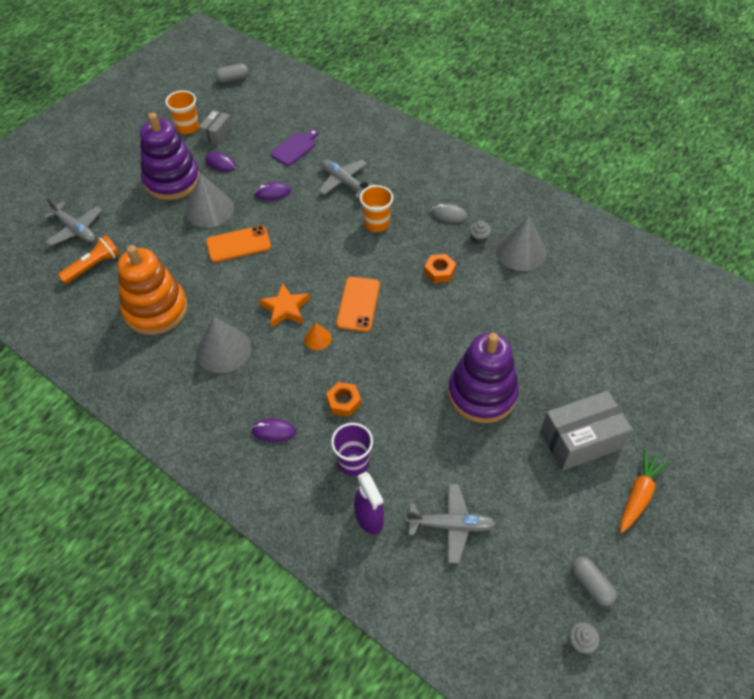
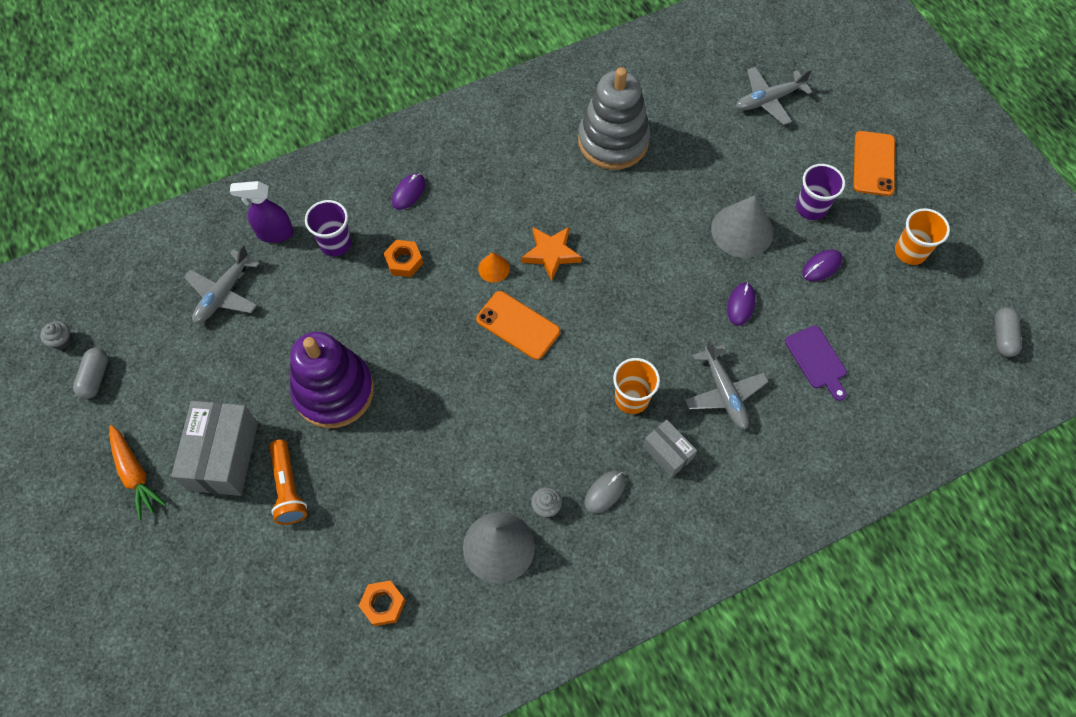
camera: 115 degrees right, 10 degrees up
orange flashlight [58,235,120,284] -> orange flashlight moved to [269,440,307,525]
orange stacking toy [118,245,188,335] -> grey stacking toy [578,67,650,170]
purple stacking toy [140,113,200,200] -> purple cup [796,164,845,220]
grey cone [196,317,252,373] -> none
grey box [199,110,232,145] -> grey box moved to [643,420,697,477]
orange phone [206,225,271,262] -> orange phone moved to [853,131,895,196]
grey plane [319,160,374,199] -> grey plane turned 90 degrees clockwise [685,339,769,430]
orange nut [424,254,456,283] -> orange nut moved to [359,581,406,626]
grey capsule [571,556,617,606] -> grey capsule turned 75 degrees counterclockwise [73,348,108,399]

